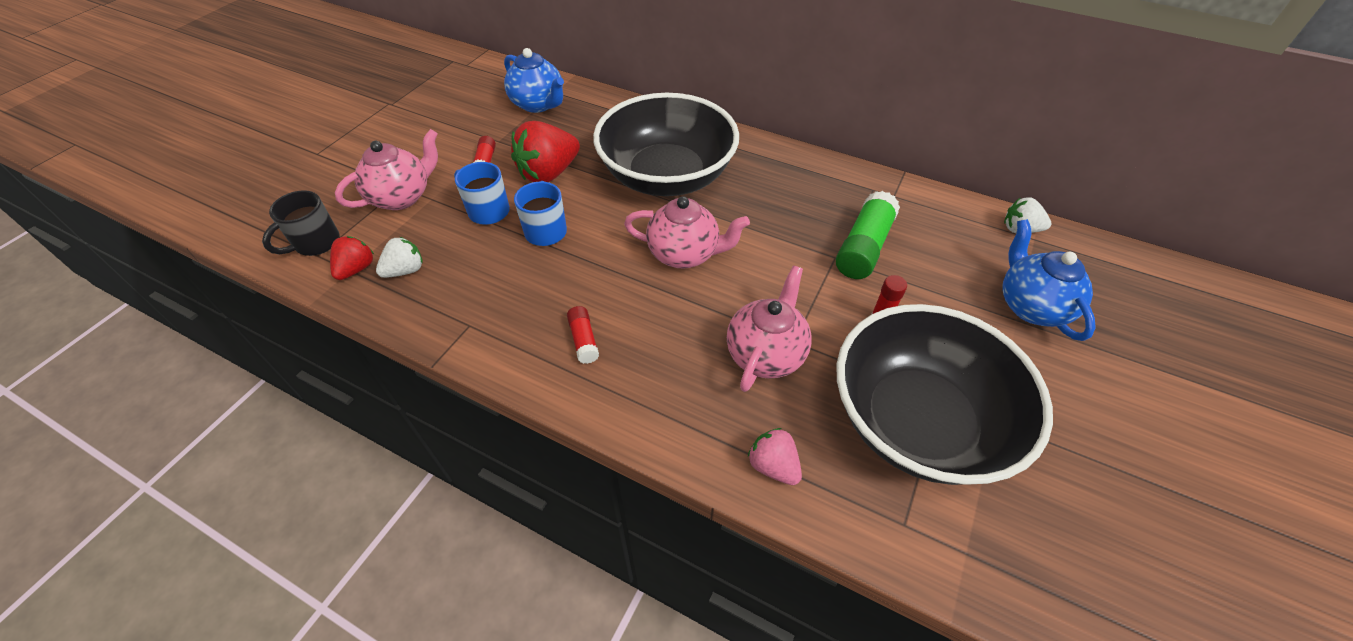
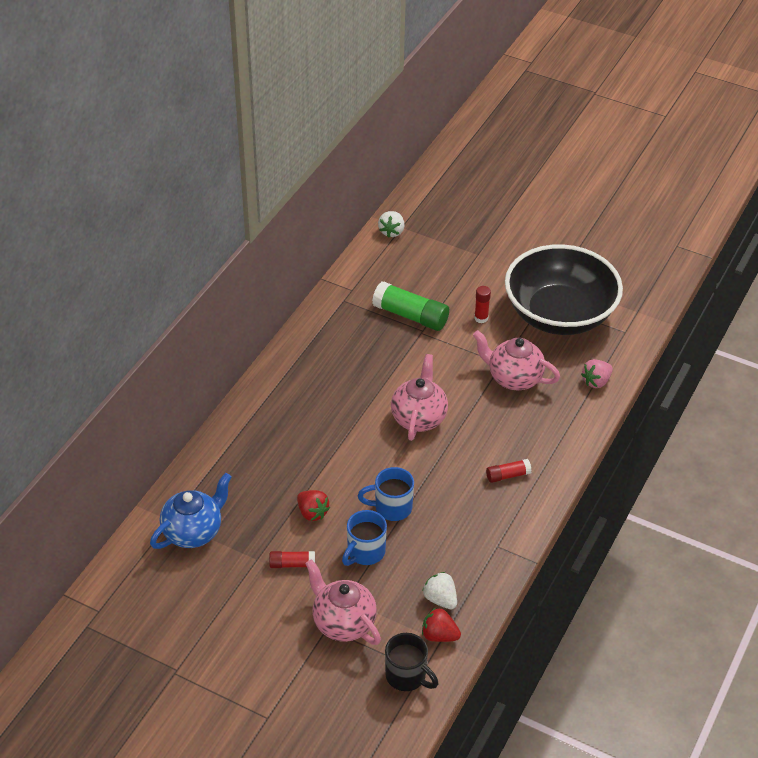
camera: 90 degrees left, 5 degrees down
red strawberry [511,121,580,182] -> red strawberry [297,490,330,521], size x0.56
black bowl [593,93,739,196] -> none
blue teapot [1003,219,1096,341] -> none

